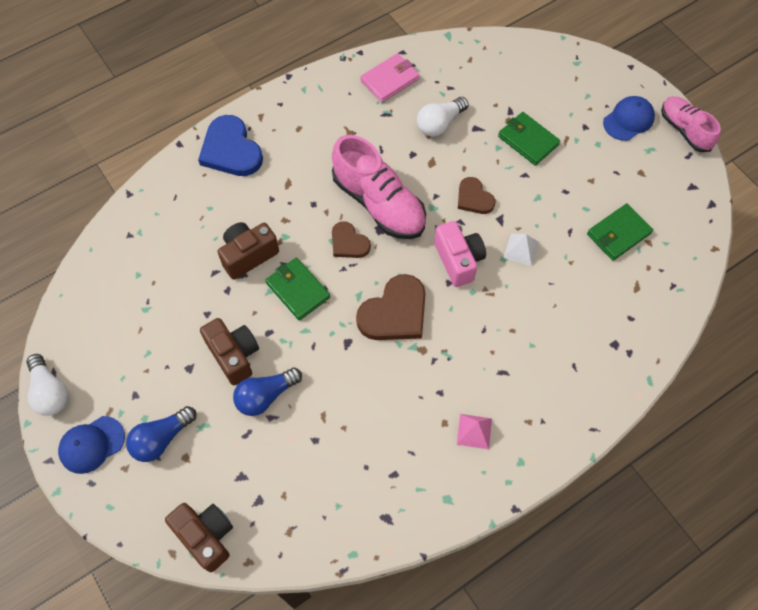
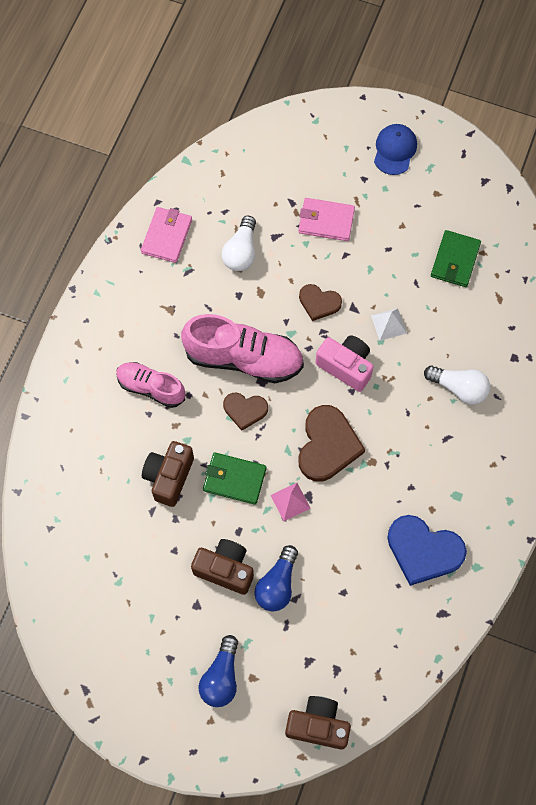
camera: 35 degrees left, 5 degrees up
white light bulb [26,354,69,416] -> white light bulb moved to [424,365,490,405]
blue cap [58,416,125,474] -> none
blue heart [198,115,263,176] -> blue heart moved to [387,515,467,586]
pink pyramid [457,414,492,449] -> pink pyramid moved to [270,483,311,521]
green wallet [498,112,560,166] -> pink wallet [298,198,355,241]
pink shoe [661,96,721,152] -> pink shoe moved to [116,362,185,408]

